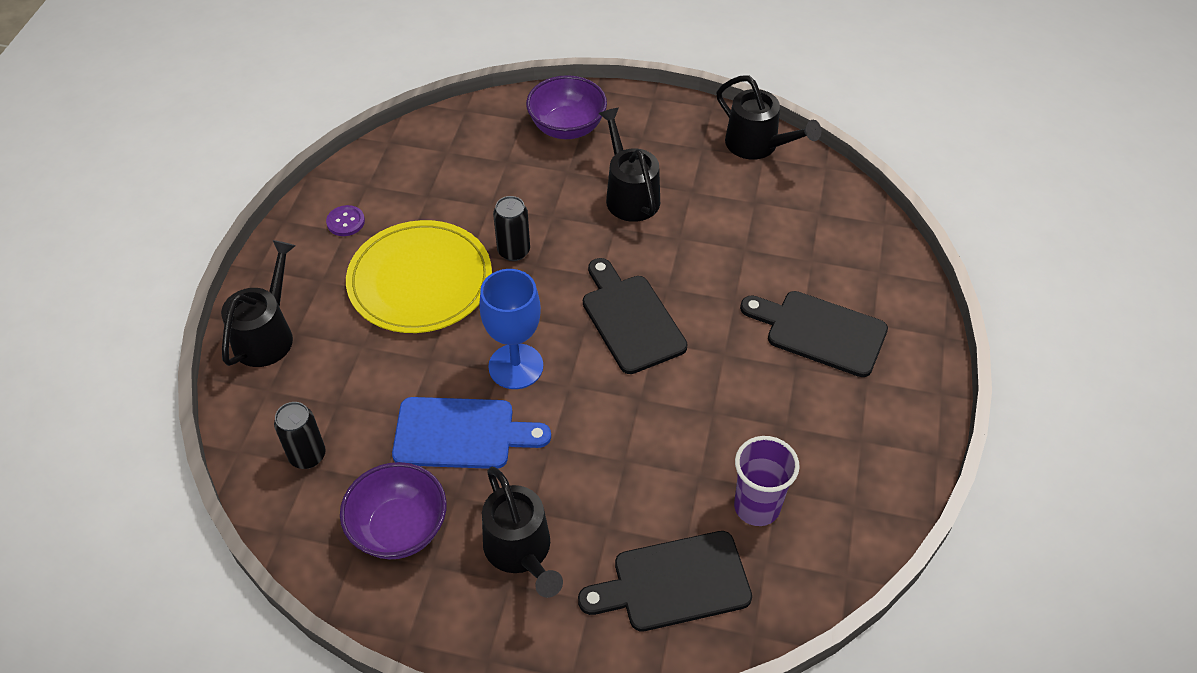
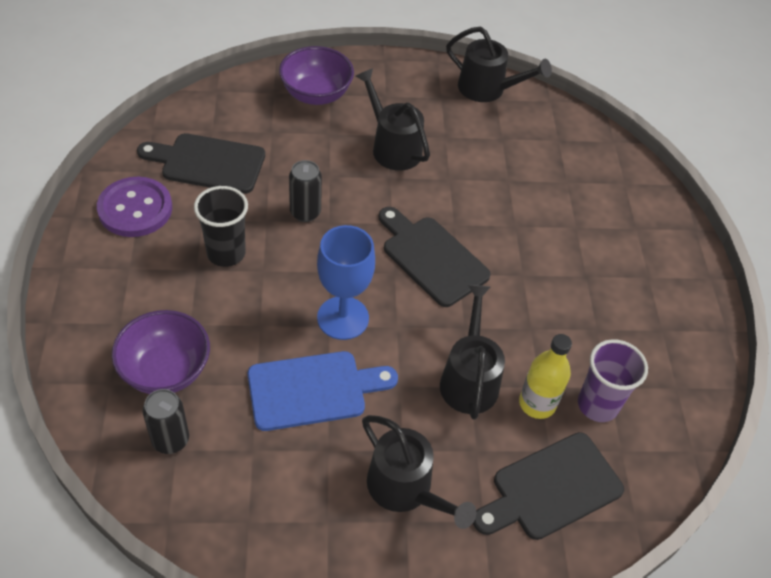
camera: 20 degrees left, 0 degrees up
black watering can [221,240,296,367] -> black watering can moved to [440,285,505,420]
purple button [326,205,365,236] -> purple button [97,177,172,237], size x1.98
purple bowl [340,462,447,559] -> purple bowl moved to [112,310,210,394]
yellow plate [346,220,492,333] -> black cup [194,186,248,267]
black cutting board [740,291,888,377] -> black cutting board moved to [137,133,265,194]
none -> yellow bottle [519,334,572,419]

